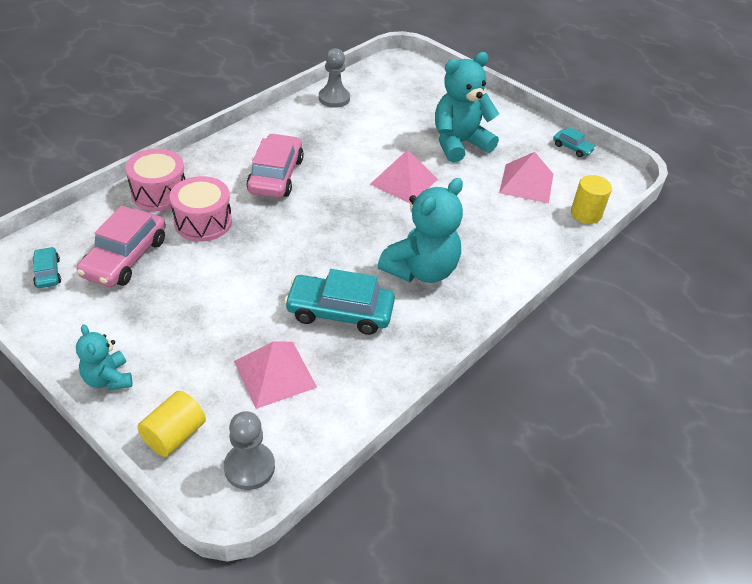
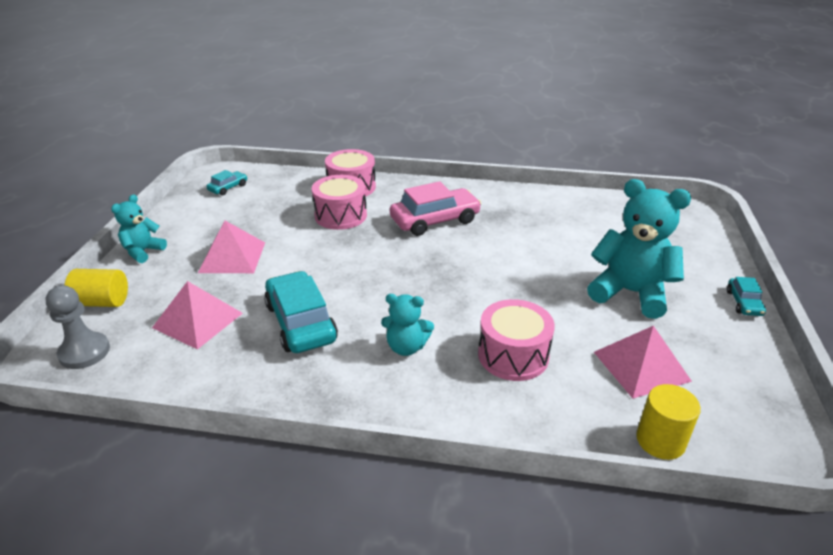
camera: 60 degrees right, 10 degrees down
pink car [77,205,166,287] -> none
grey pawn [319,48,350,108] -> none
pink pyramid [370,150,438,204] -> pink pyramid moved to [198,221,265,273]
turquoise teddy bear [378,178,463,283] -> turquoise teddy bear [381,294,434,356], size x0.55
turquoise car [553,127,596,157] -> turquoise car moved to [727,277,766,316]
none -> pink drum [478,299,555,381]

